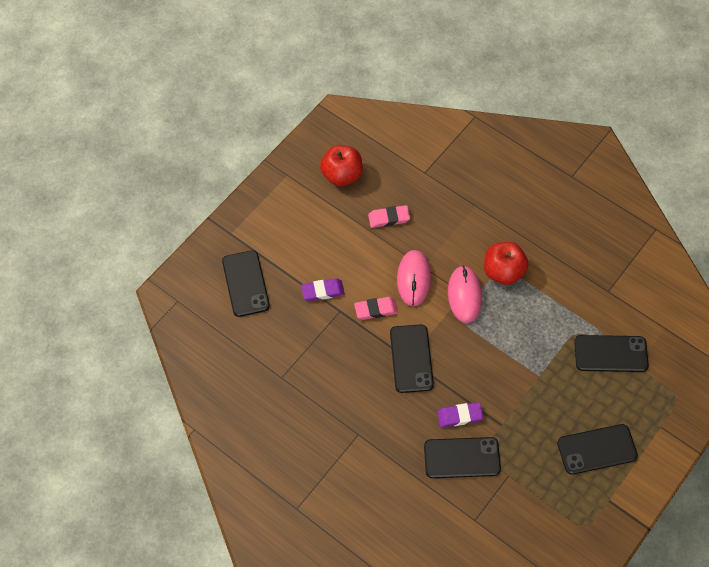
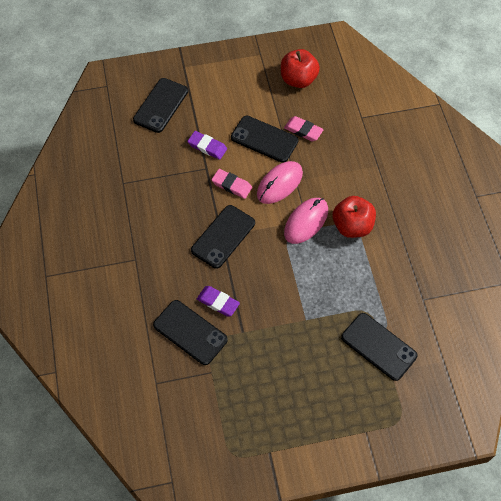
camera: 40 degrees right, 0 degrees up
black phone [557,424,638,475] -> black phone moved to [231,116,299,163]

